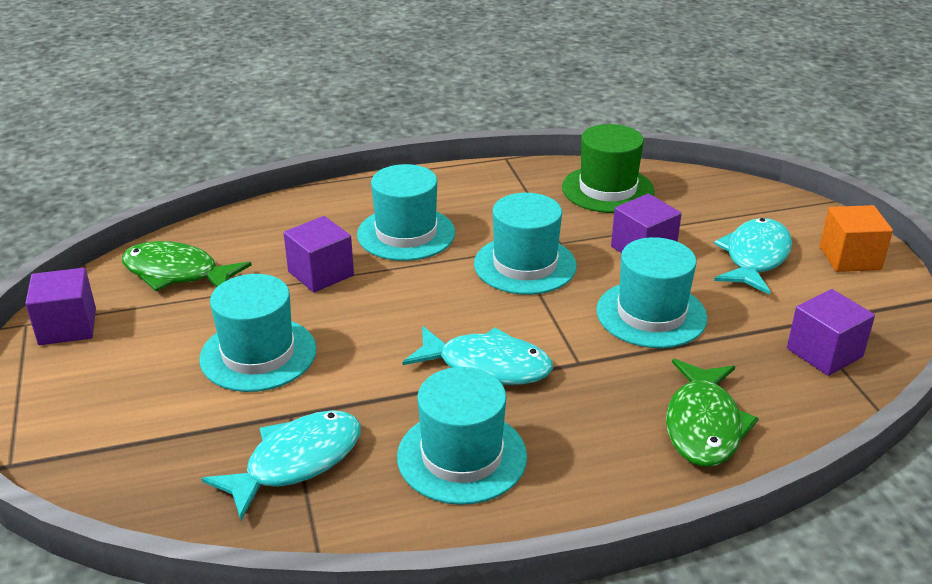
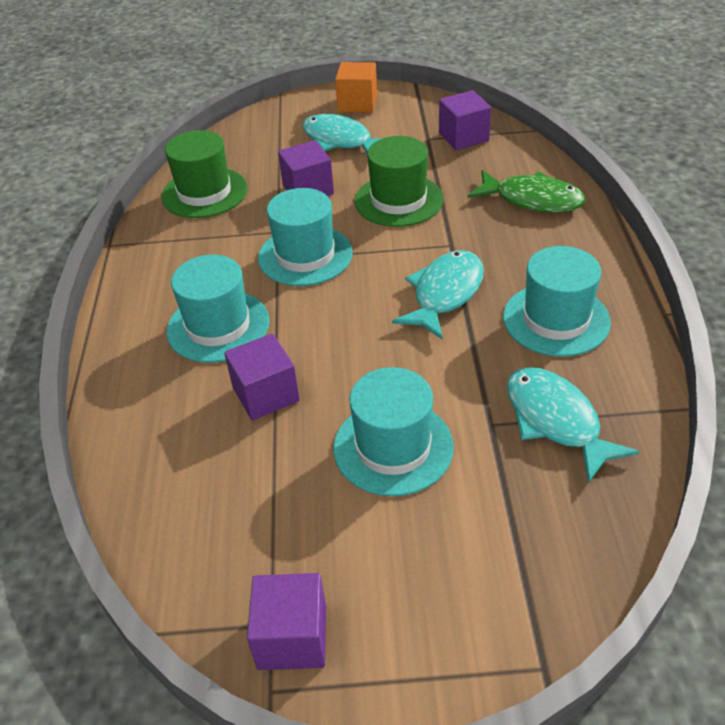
camera: 75 degrees left, 10 degrees up
green fish [122,241,252,291] -> none
turquoise hat [596,237,707,348] -> green hat [354,136,443,227]

